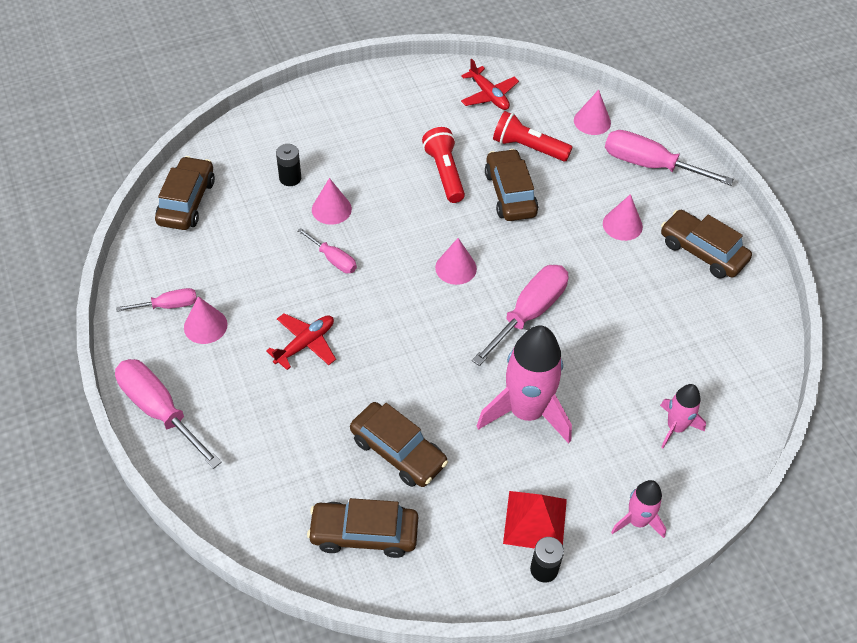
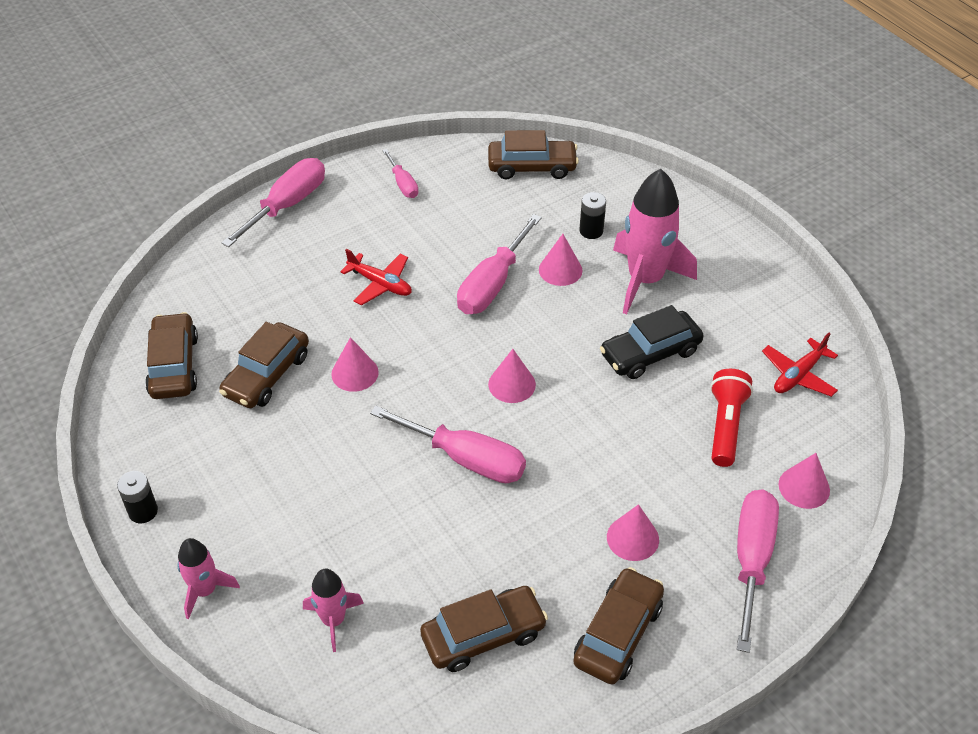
camera: 80 degrees right, 5 degrees down
pink cone [184,296,227,344] -> pink cone moved to [331,337,379,392]
pink screwdriver [297,228,357,273] -> pink screwdriver [457,214,542,314], size x1.83
red flashlight [422,127,465,203] -> black car [600,305,704,379]
pink rocket [477,325,572,444] -> pink rocket moved to [613,169,697,314]
brown car [485,149,538,221] -> brown car moved to [420,586,548,672]
red pyramid [503,491,567,549] -> none

